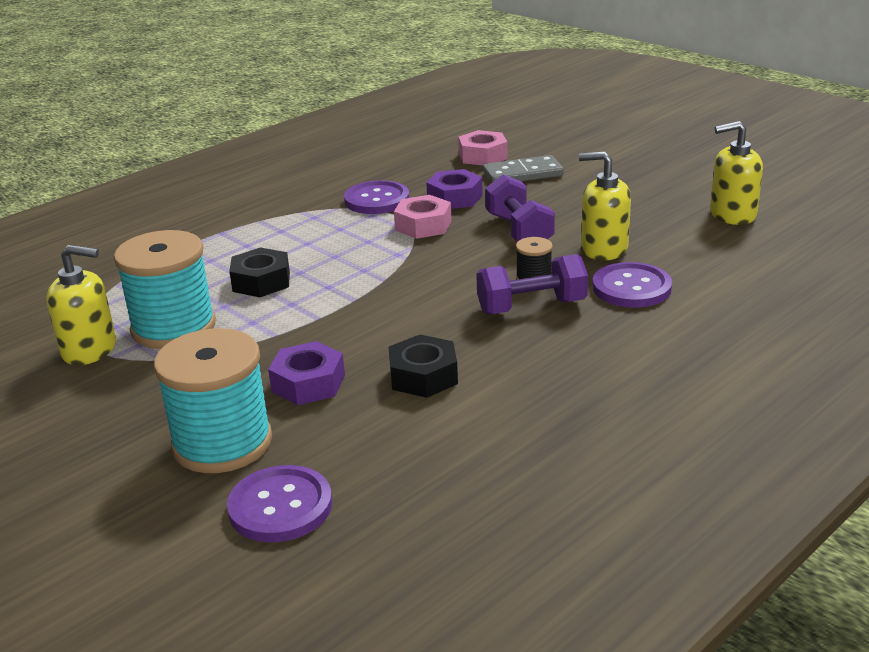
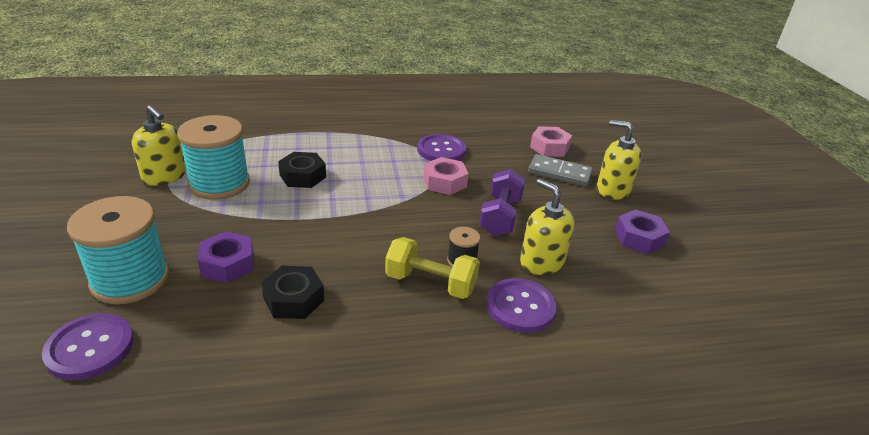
camera: 30 degrees right, 5 degrees up
purple nut [426,169,483,209] -> purple nut moved to [614,209,670,254]
purple dumbbell [476,254,588,314] -> yellow dumbbell [385,237,480,299]
yellow soap dispenser [710,121,763,225] -> yellow soap dispenser moved to [597,120,642,200]

